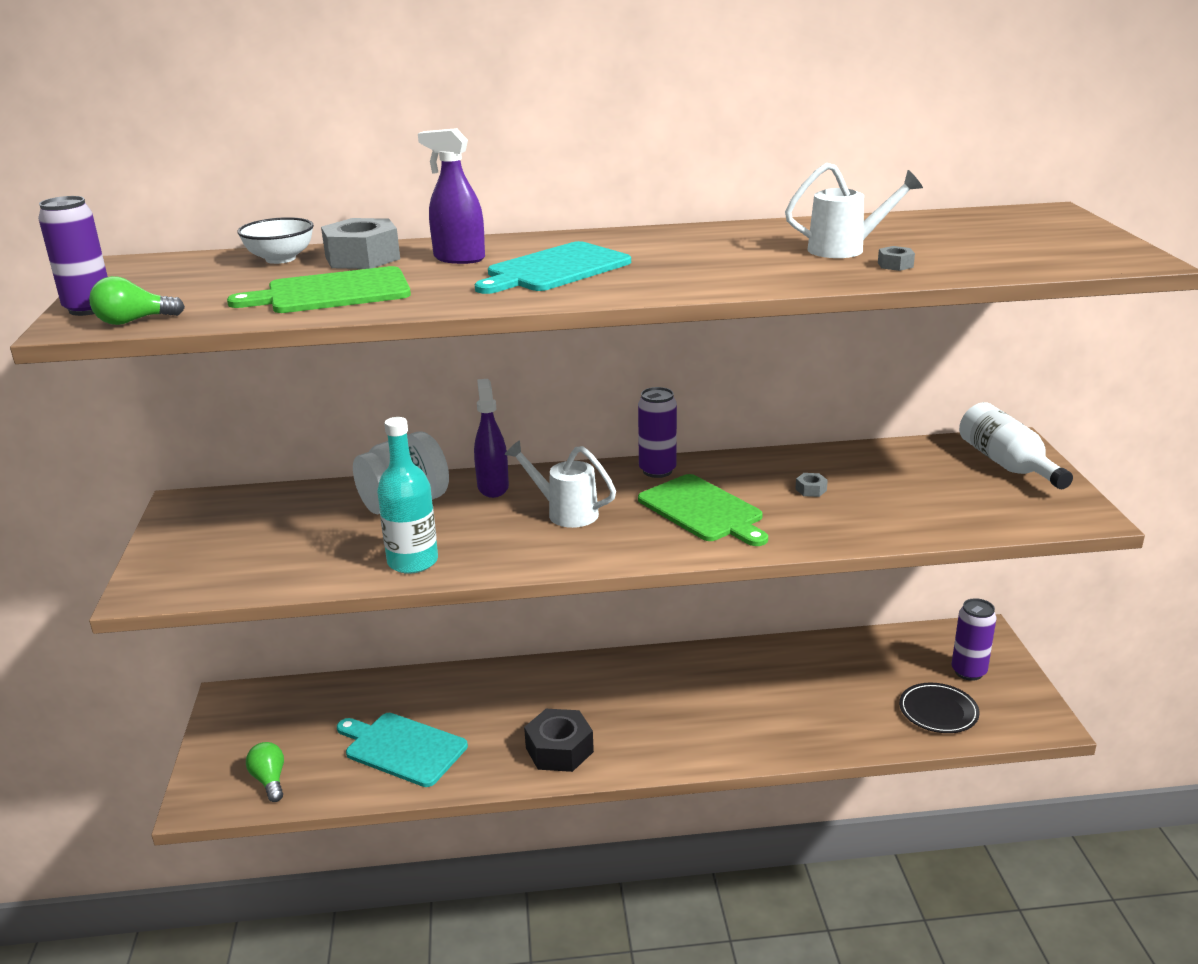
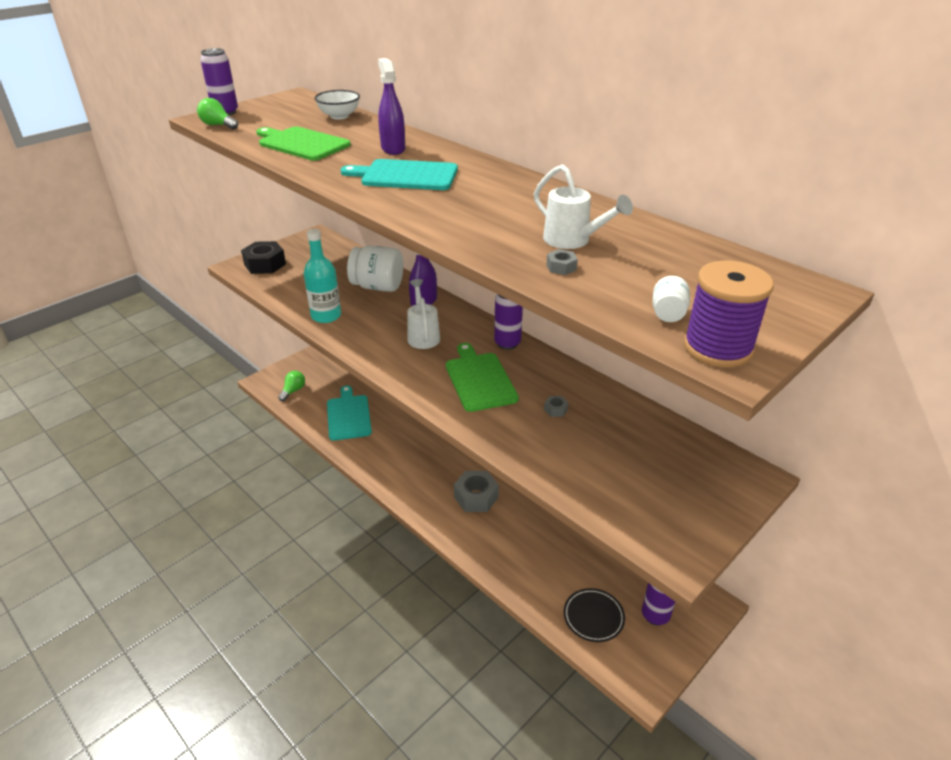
camera: 50 degrees right, 10 degrees up
grey nut [321,218,400,269] -> grey nut moved to [454,471,499,512]
black nut [524,709,594,772] -> black nut moved to [241,241,286,274]
green cutting board [638,474,768,546] -> green cutting board turned 150 degrees clockwise [446,343,519,412]
white bottle [959,402,1073,489] -> none
none -> white jar [653,276,690,322]
none -> purple spool [684,261,774,368]

